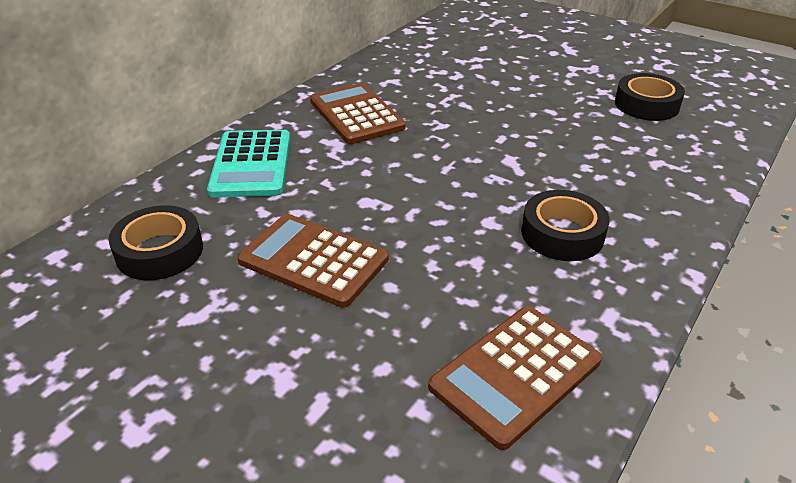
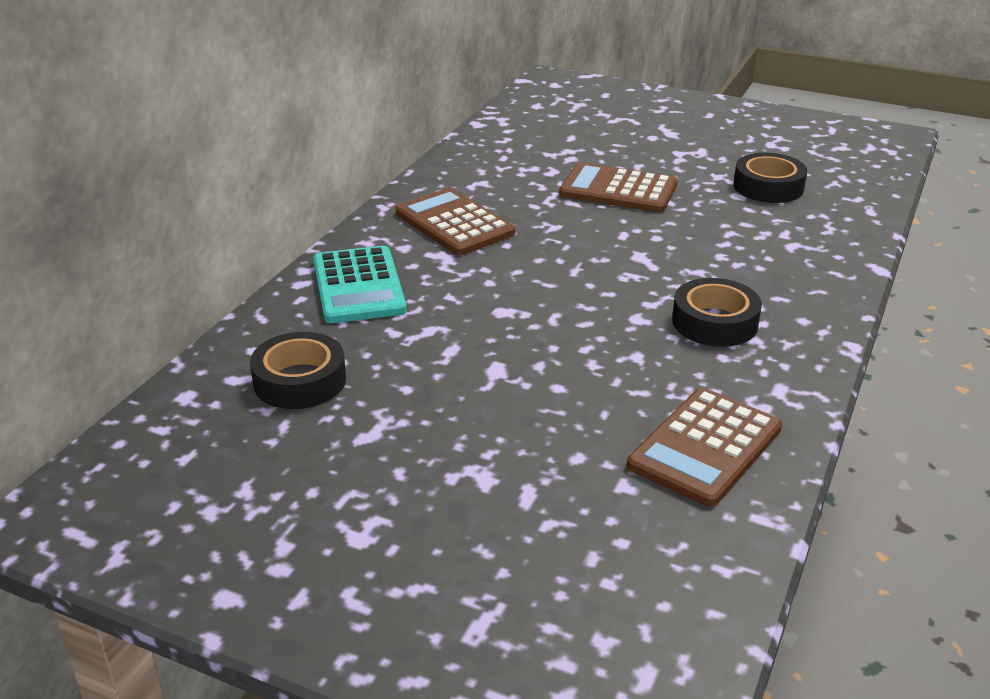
camera: 10 degrees left, 5 degrees down
brown calculator [237,214,389,308] -> brown calculator moved to [559,162,677,212]

